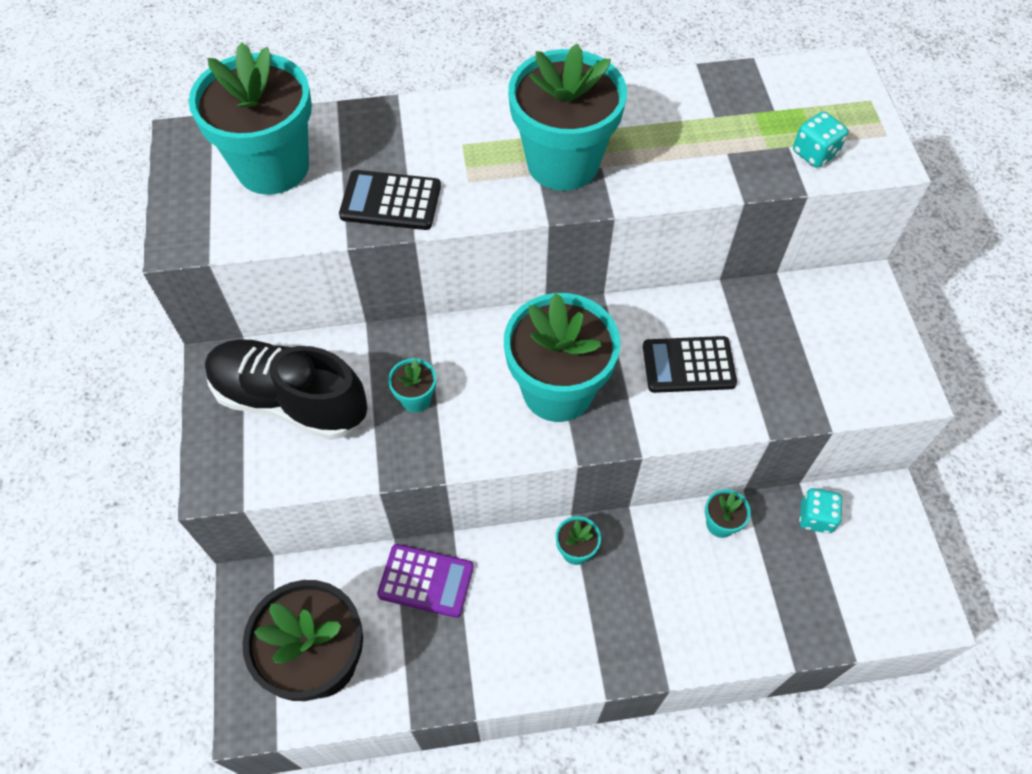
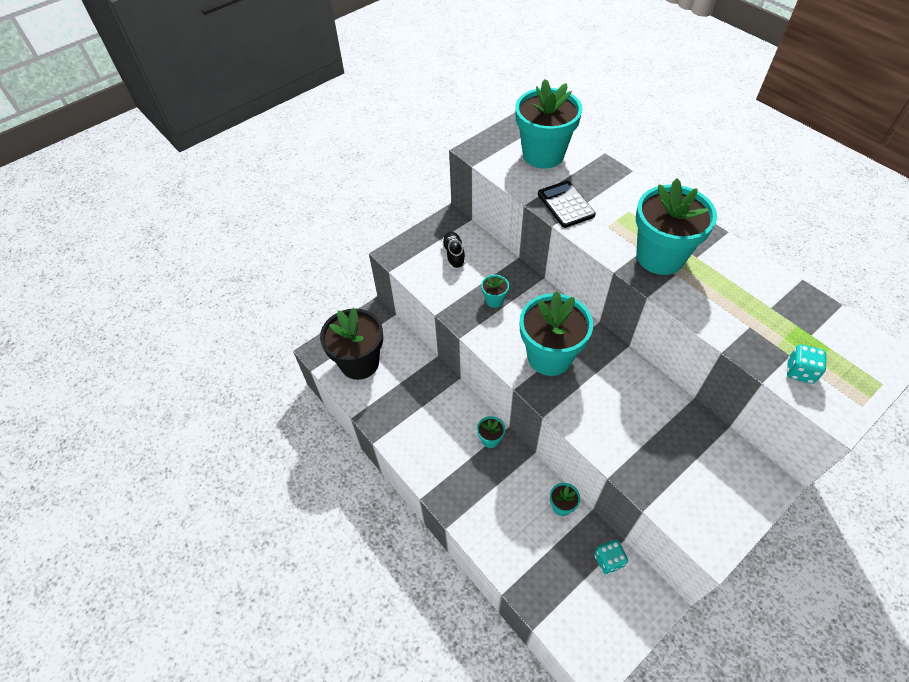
camera: 60 degrees right, 5 degrees down
black shoe [205,339,368,440] -> black shoe [442,232,466,269], size x0.48
purple calculator [377,544,474,618] -> none
black calculator [643,336,737,393] -> none

